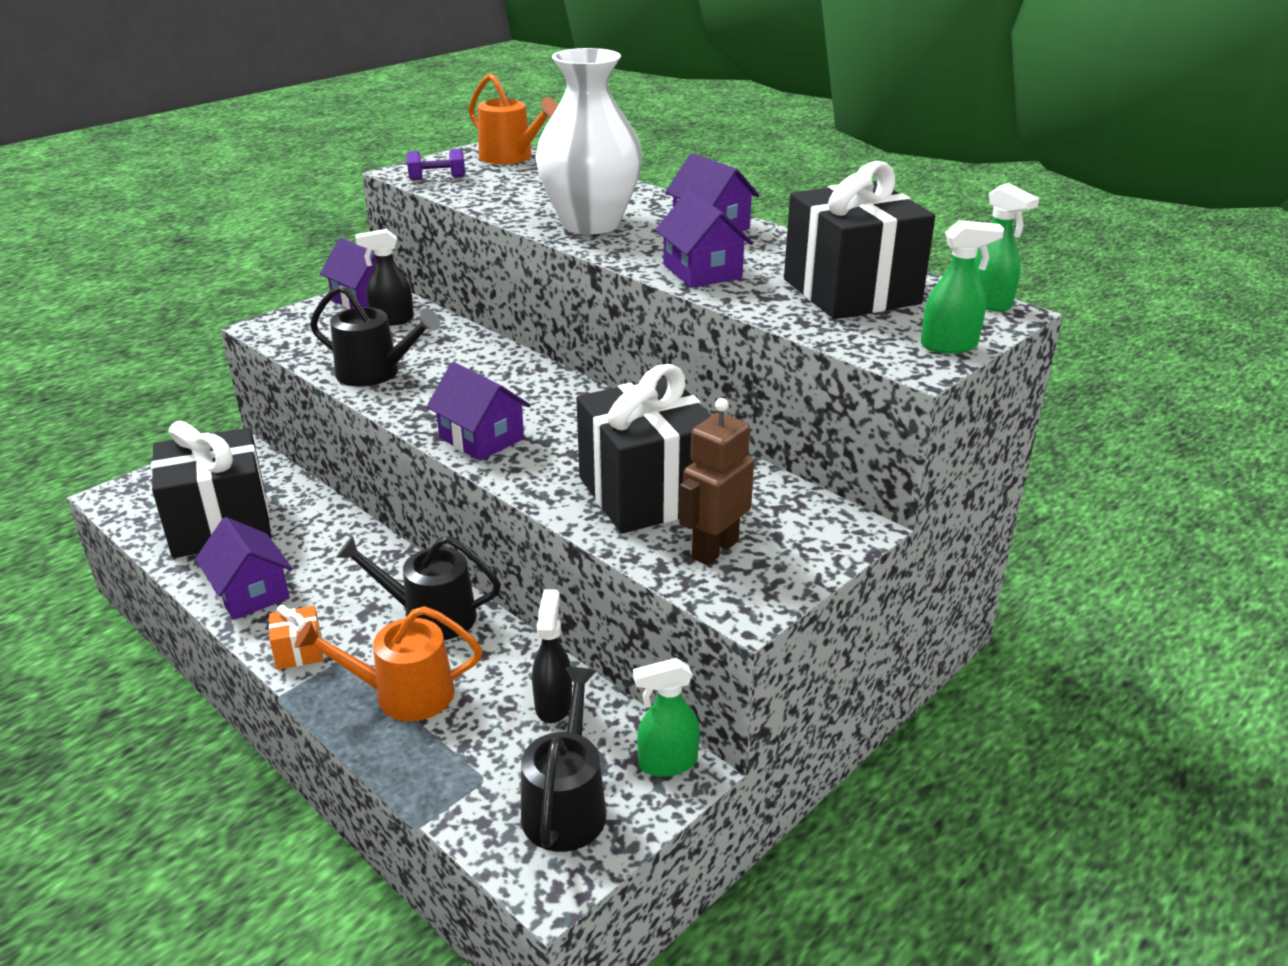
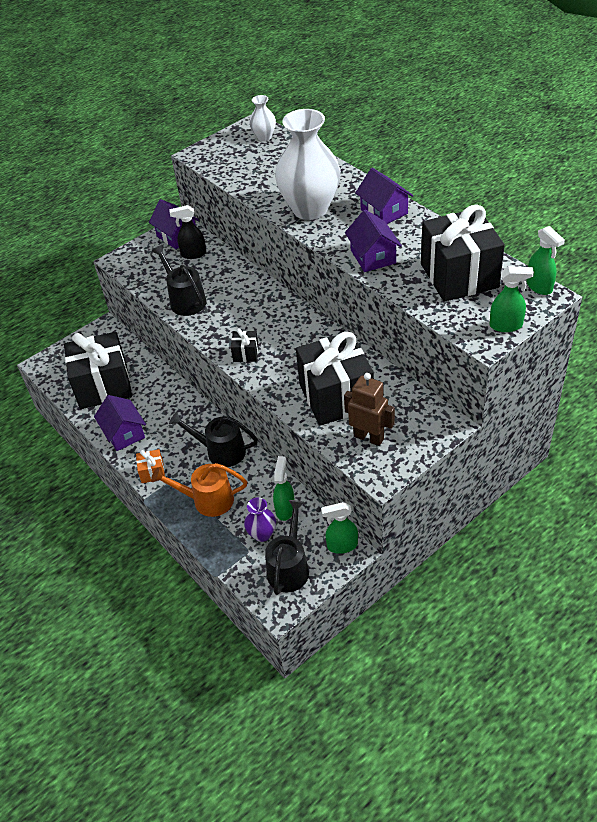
camera: 10 degrees right, 15 degrees up
black watering can [310,285,440,386] -> black watering can turned 150 degrees counterclockwise [151,245,206,316]
purple dumbbell [406,149,465,180] -> none
purple house [426,362,531,461] -> black gift [231,328,259,362]
orange watering can [468,73,558,164] -> white vase [249,95,276,141]
black spray bottle [532,589,572,723] -> green spray bottle [273,456,295,521]
brown robot [679,398,754,566] -> brown robot turned 75 degrees clockwise [344,373,395,446]
none -> purple vase [244,497,276,542]

